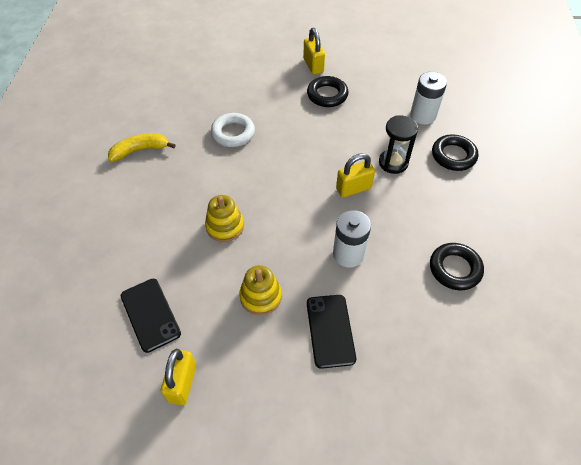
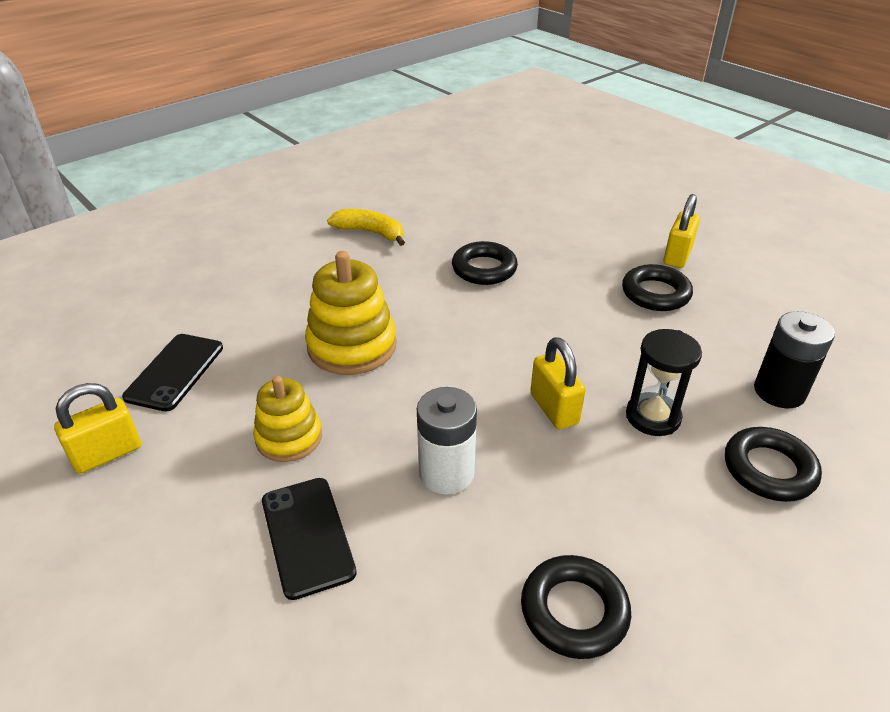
camera: 45 degrees right, 15 degrees down
yellow stacking toy [205,195,244,242] -> yellow stacking toy [305,251,397,375], size x1.55
white ring [211,113,255,147] -> black ring [452,241,518,285]
black phone [307,295,356,369] -> black phone turned 60 degrees counterclockwise [262,478,357,600]
yellow padlock [336,153,375,198] -> yellow padlock turned 45 degrees clockwise [530,337,585,429]
white battery [410,72,447,124] -> black battery [754,311,835,408]

